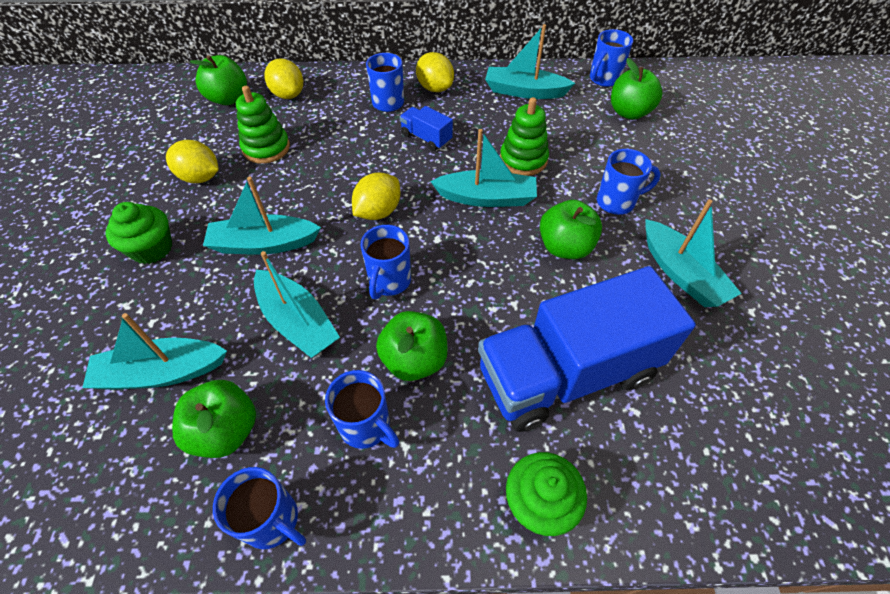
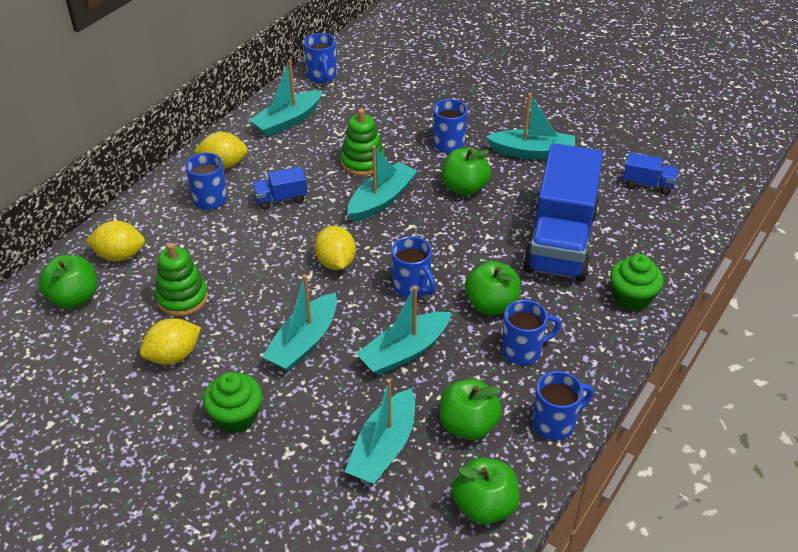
camera: 55 degrees left, 10 degrees down
turquoise boat [254,251,340,358] -> turquoise boat turned 150 degrees clockwise [356,286,451,375]
green apple [611,58,662,120] -> green apple moved to [452,457,519,525]
none -> blue truck [623,152,678,195]

